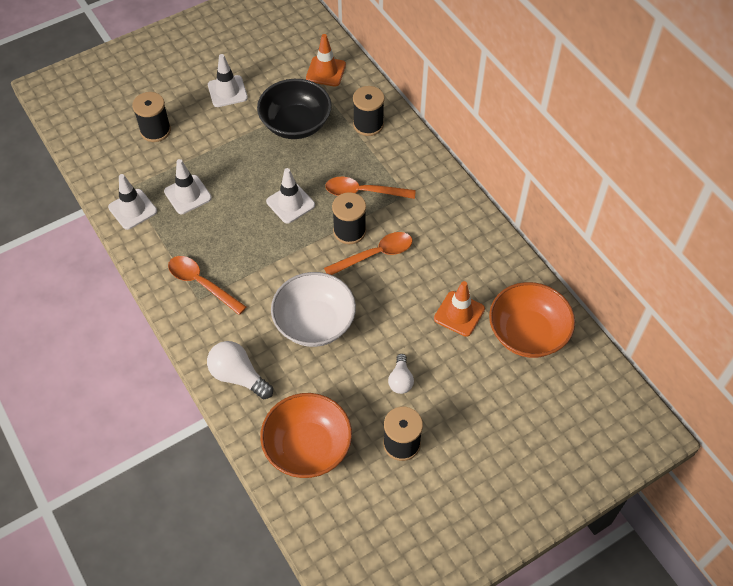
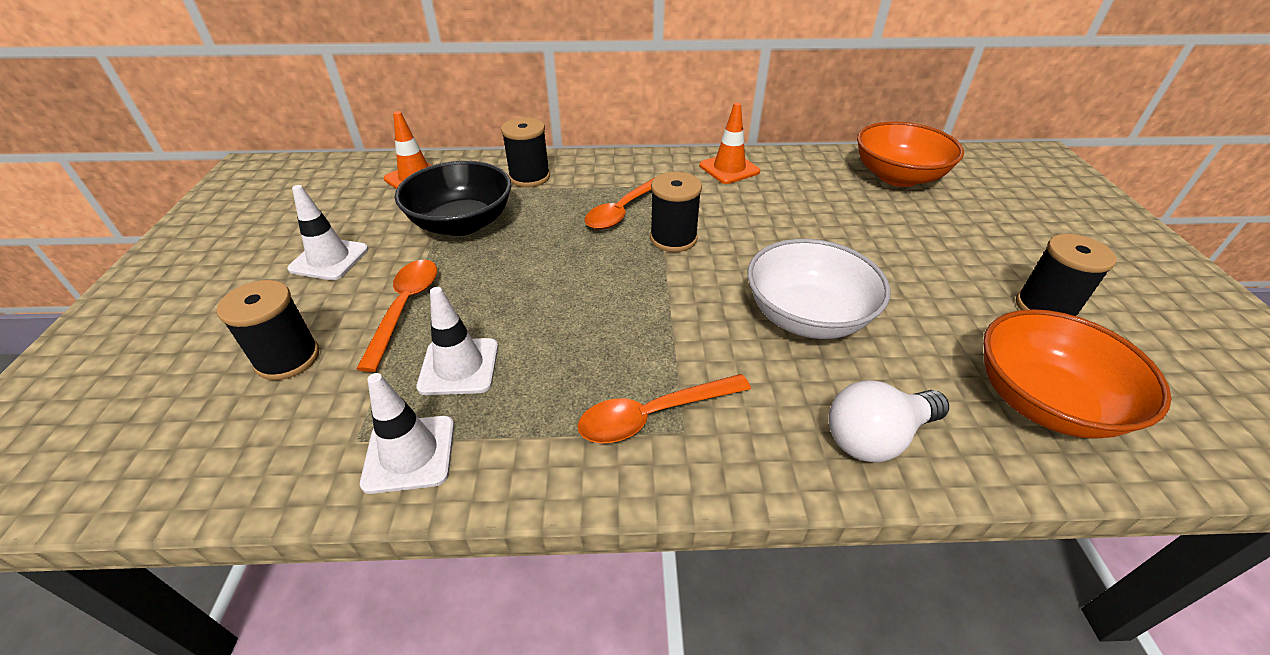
camera: 60 degrees left, 15 degrees down
white traffic cone [266,168,315,224] -> none
orange spoon [324,232,413,275] -> orange spoon moved to [356,260,437,372]
white light bulb [388,354,414,394] -> none
orange traffic cone [434,281,485,337] -> orange traffic cone moved to [699,103,760,184]

